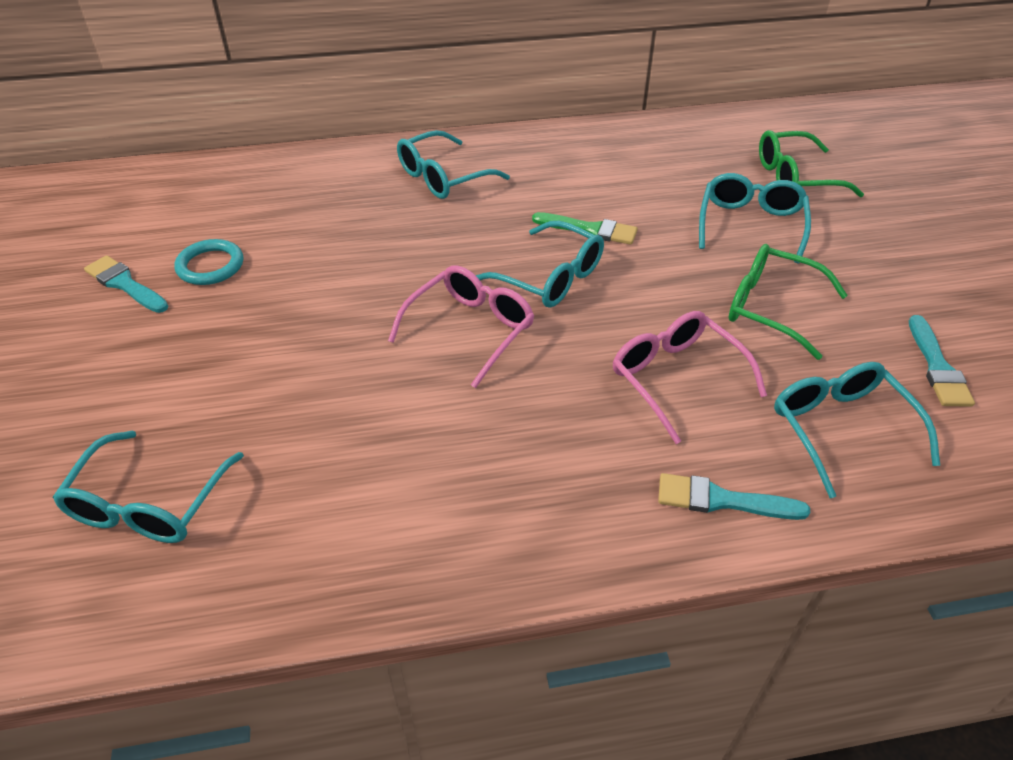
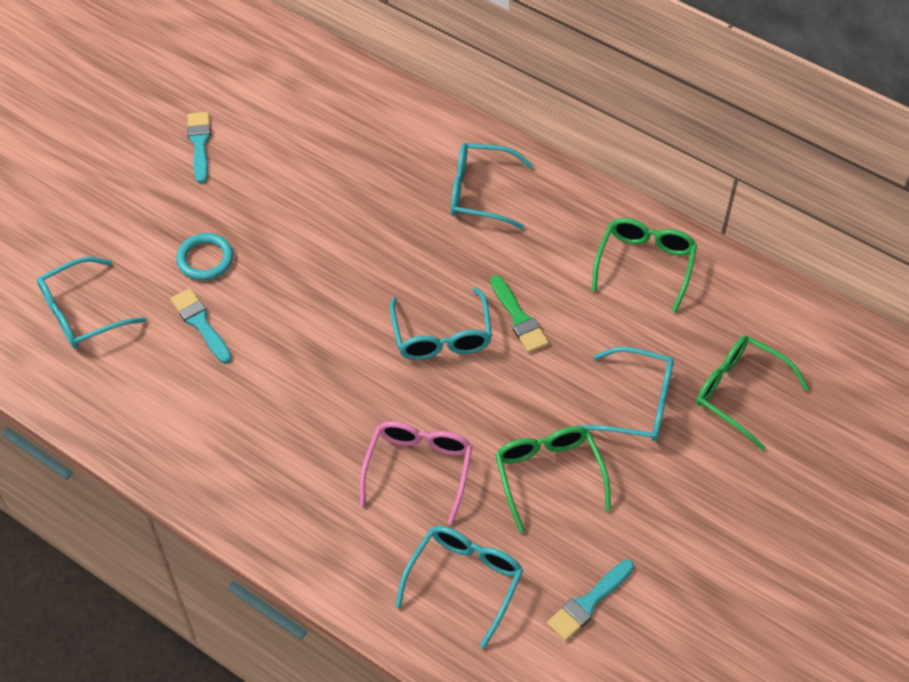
camera: 45 degrees right, 10 degrees up
turquoise ring [174,239,243,285] -> turquoise ring moved to [176,233,233,280]
pink glasses [388,266,534,388] -> none
turquoise brush [658,473,810,520] -> turquoise brush moved to [171,288,232,363]
turquoise glasses [699,173,811,263] -> turquoise glasses turned 45 degrees clockwise [577,347,674,441]
none -> green glasses [591,218,697,313]

